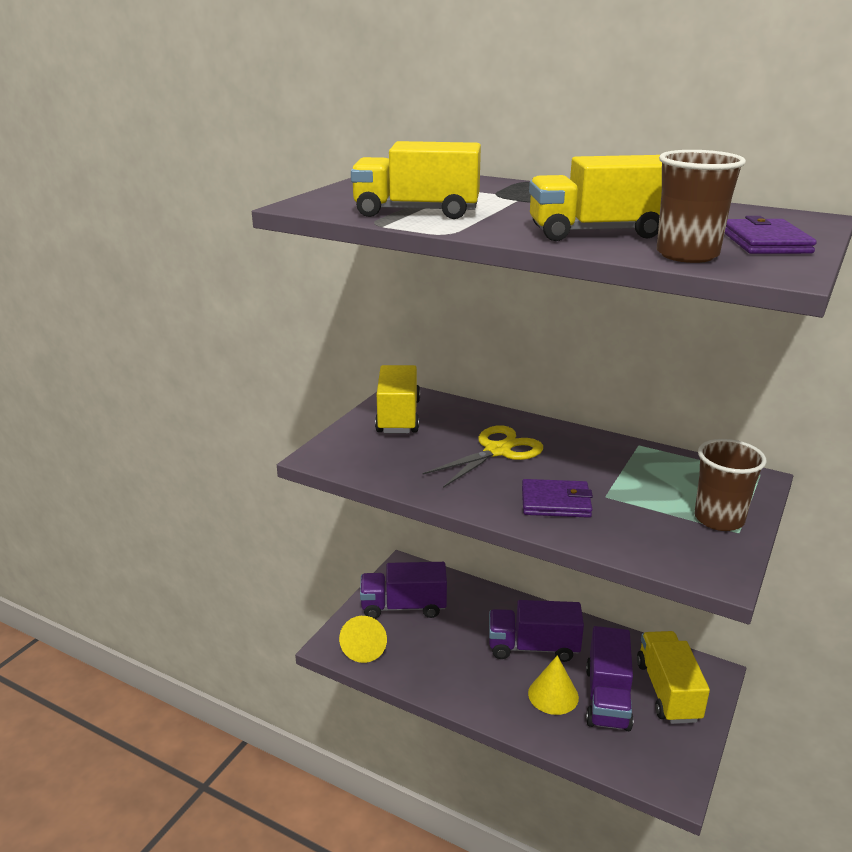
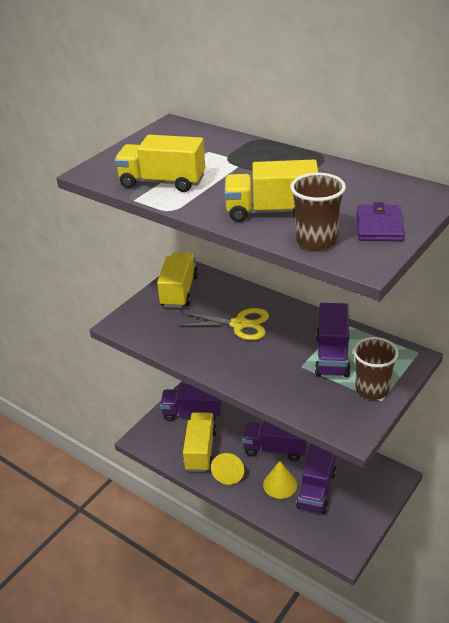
camera: 10 degrees right, 10 degrees up
yellow cone [339,616,387,663] -> yellow cone moved to [211,453,244,485]
yellow scissors [423,425,543,488] -> yellow scissors turned 45 degrees clockwise [177,308,269,340]
purple wallet [522,479,593,518] -> none
yellow truck [637,631,710,724] -> yellow truck moved to [183,412,217,472]
none -> purple truck [315,303,351,377]

